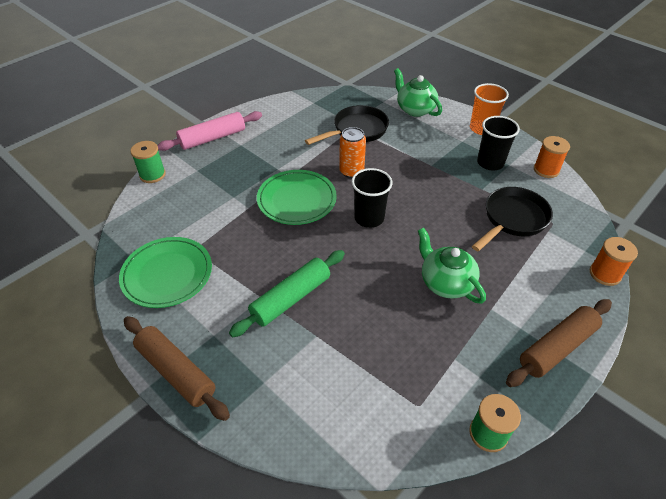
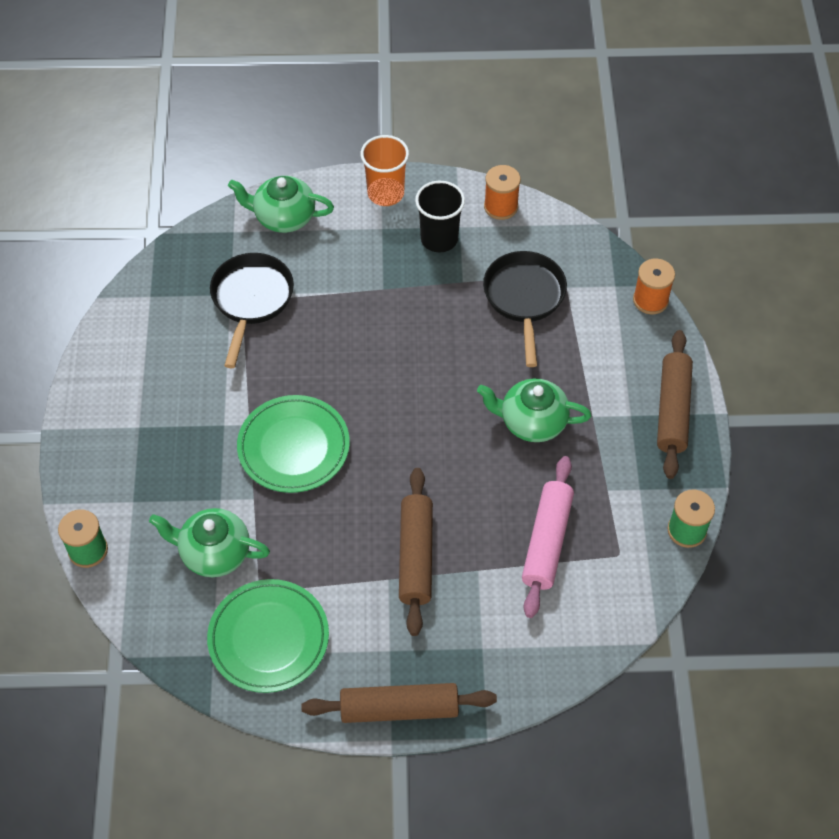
camera: 45 degrees left, 10 degrees up
pink rolling pin [157,111,262,151] -> pink rolling pin moved to [522,456,574,618]
green rolling pin [229,250,345,338] -> brown rolling pin [399,468,433,636]
orange can [339,127,366,178] -> none
black cup [351,168,393,228] -> none
none -> green teapot [149,508,270,577]

